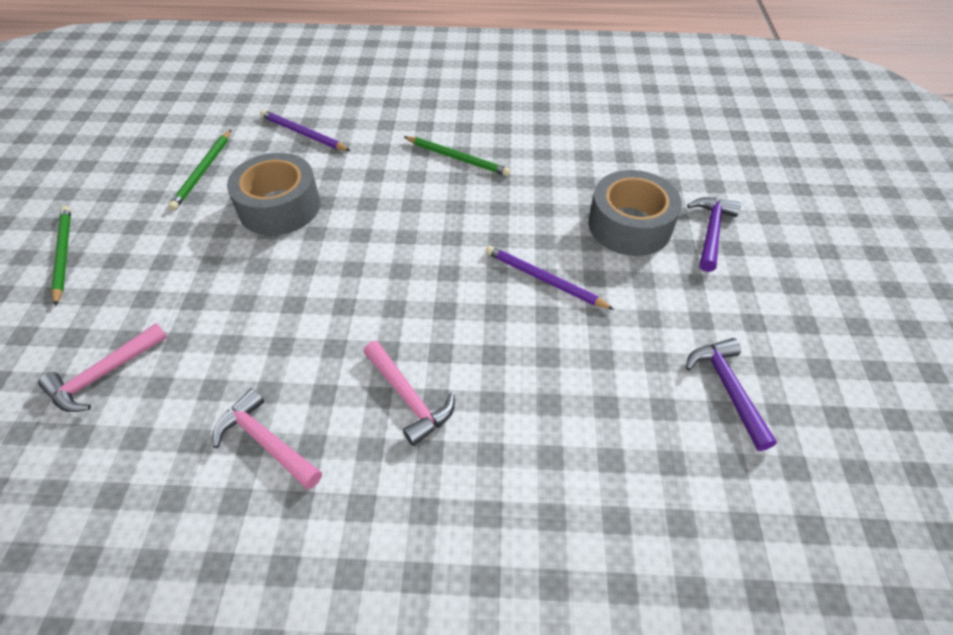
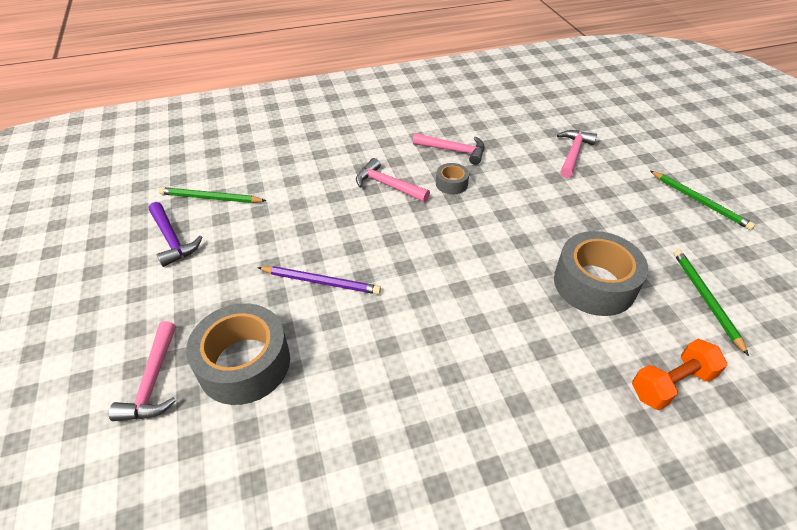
camera: 160 degrees right, 5 degrees down
purple pencil [260,110,351,151] -> orange dumbbell [632,339,727,410]
green pencil [404,136,511,176] -> green pencil moved to [159,187,266,203]
purple hammer [687,197,741,272] -> pink hammer [109,321,176,421]
none -> grey tape [436,163,469,195]

